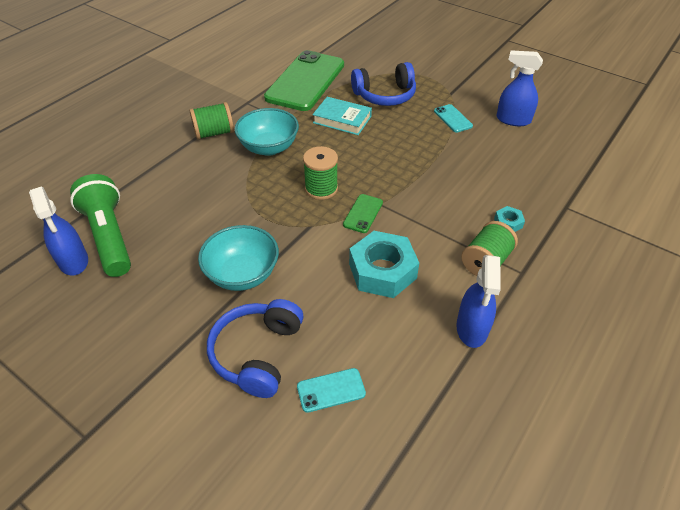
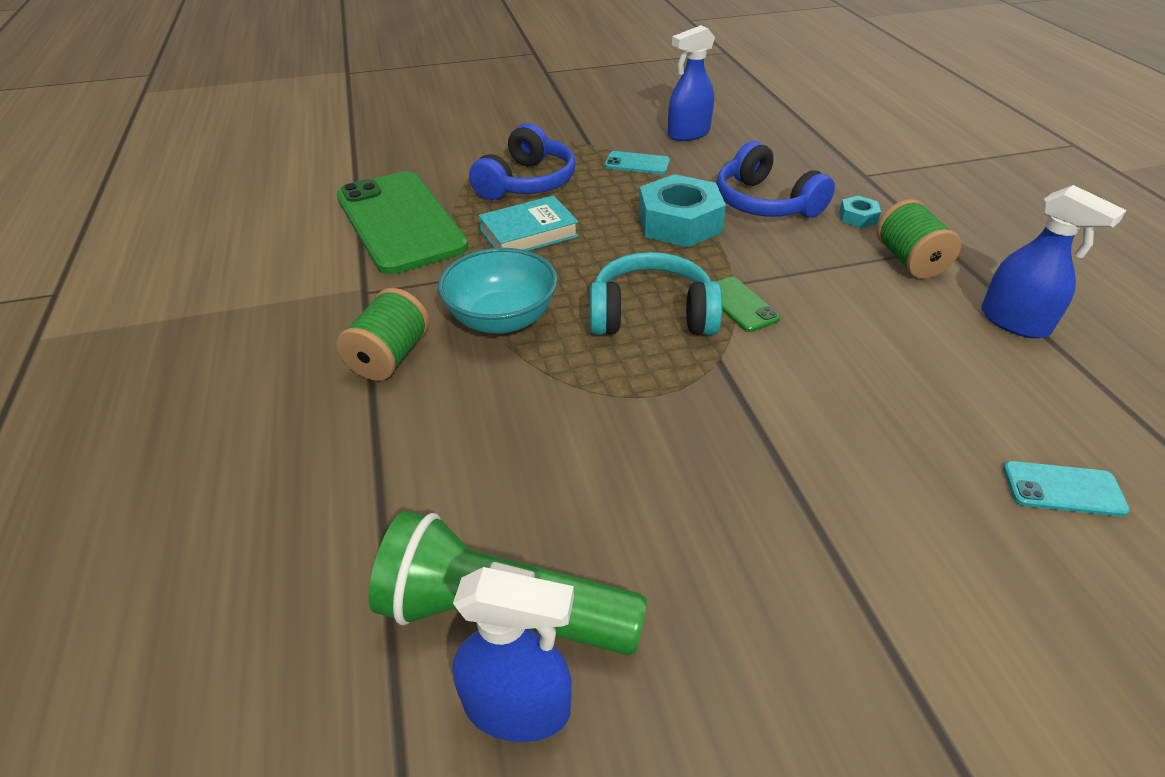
camera: 50 degrees left, 5 degrees down
turquoise bowl [198,225,279,291] -> none
blue headphones [207,299,304,398] -> blue headphones moved to [716,141,835,218]
turquoise phone [297,368,366,413] -> turquoise phone turned 75 degrees clockwise [1003,461,1130,517]
green spool [303,146,338,200] -> turquoise headphones [590,252,723,335]
turquoise nut [349,231,419,298] -> turquoise nut moved to [639,174,726,247]

